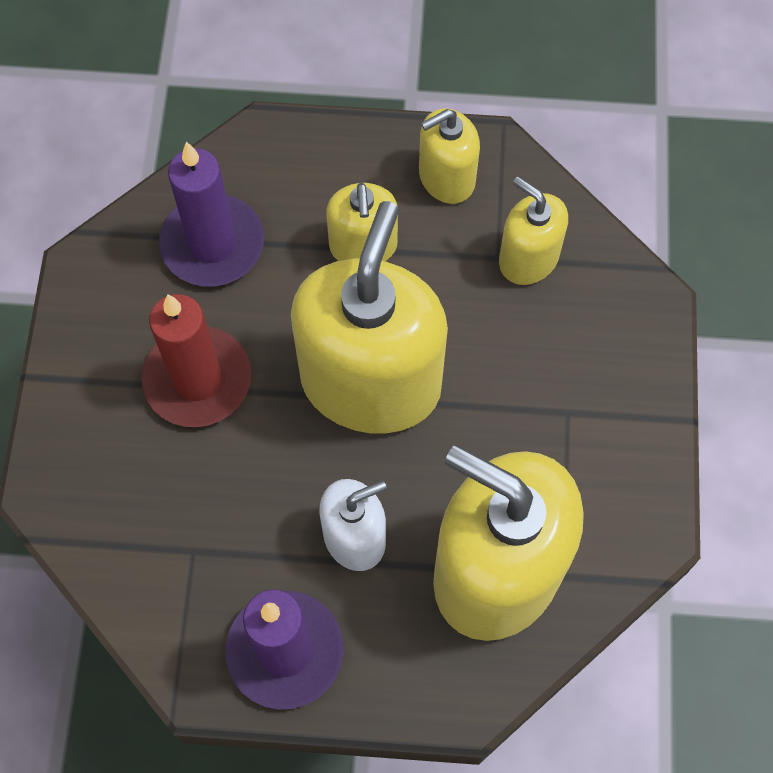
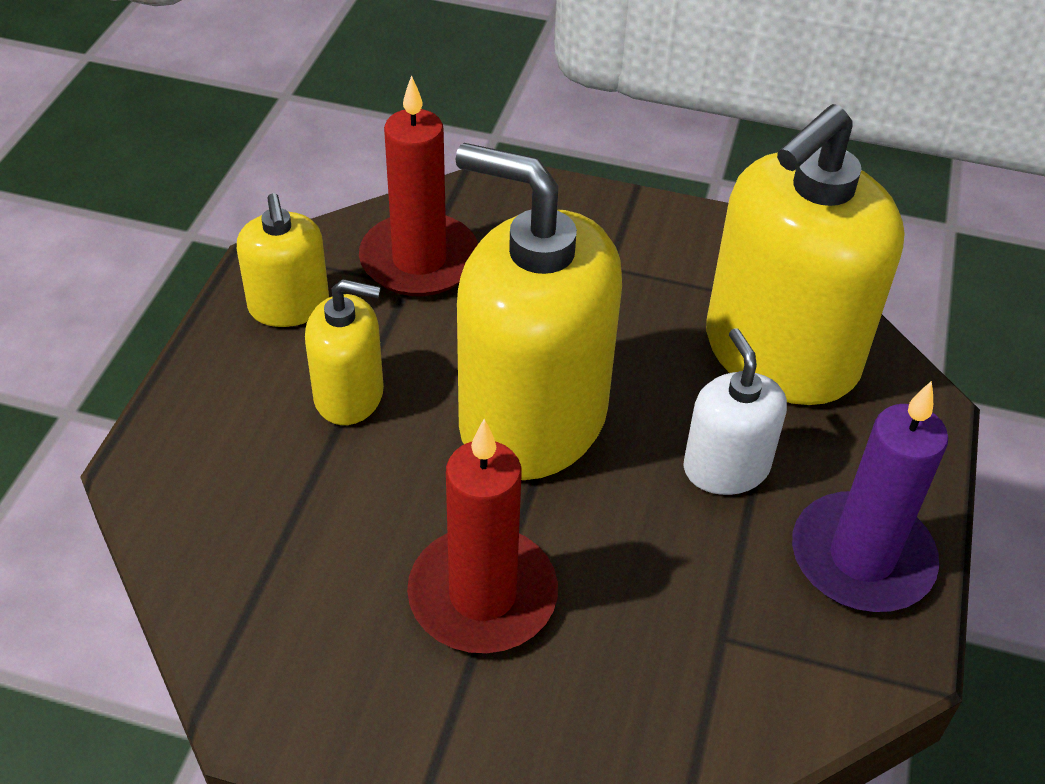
camera: 80 degrees left, 20 degrees down
purple candle [159,142,264,287] -> none
yellow soap dispenser [499,177,568,285] -> red candle [359,75,478,296]

